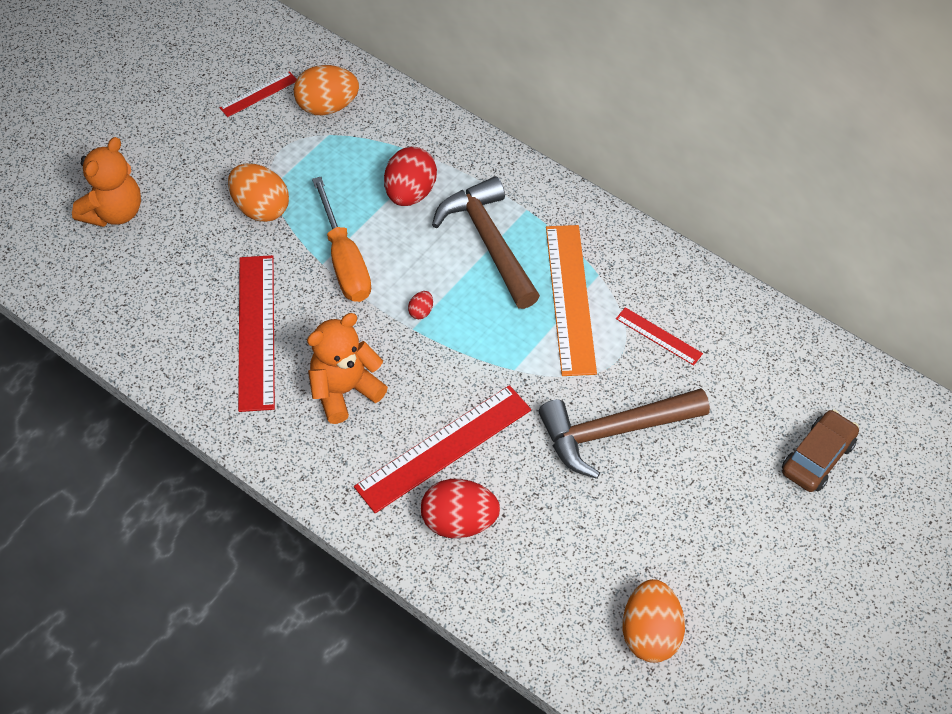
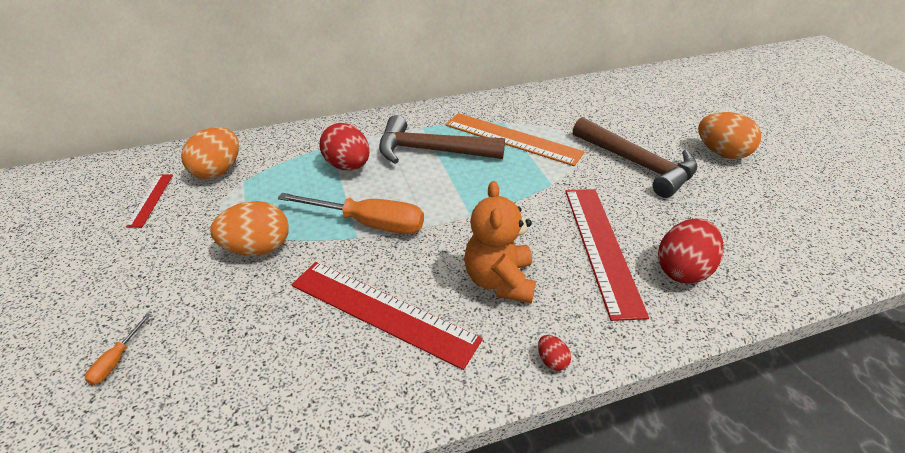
camera: 55 degrees left, 15 degrees down
orange teddy bear [72,137,141,227] -> orange screwdriver [85,313,151,385]
red egg [408,291,433,319] -> red egg moved to [538,335,571,371]
brown hammer [539,388,710,479] -> brown hammer turned 60 degrees counterclockwise [573,117,697,198]
red ruler [616,307,703,366] -> none
orange egg [623,579,685,663] -> orange egg moved to [698,112,761,159]
brown car [782,409,859,492] -> none

